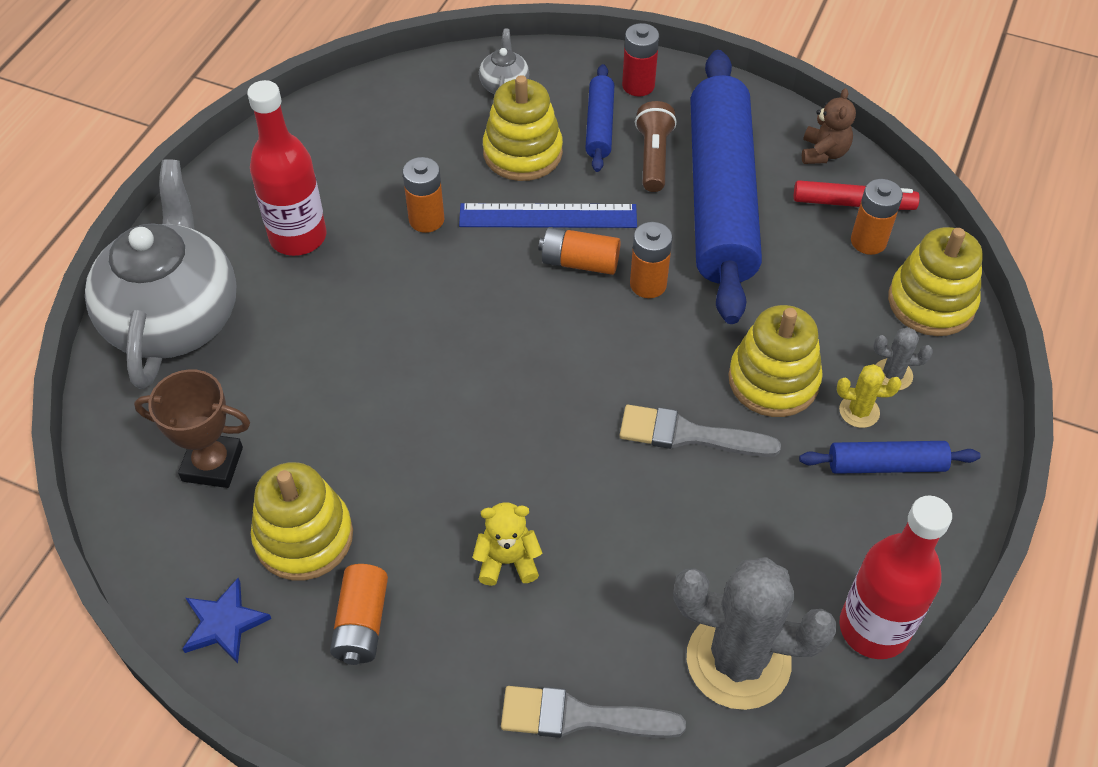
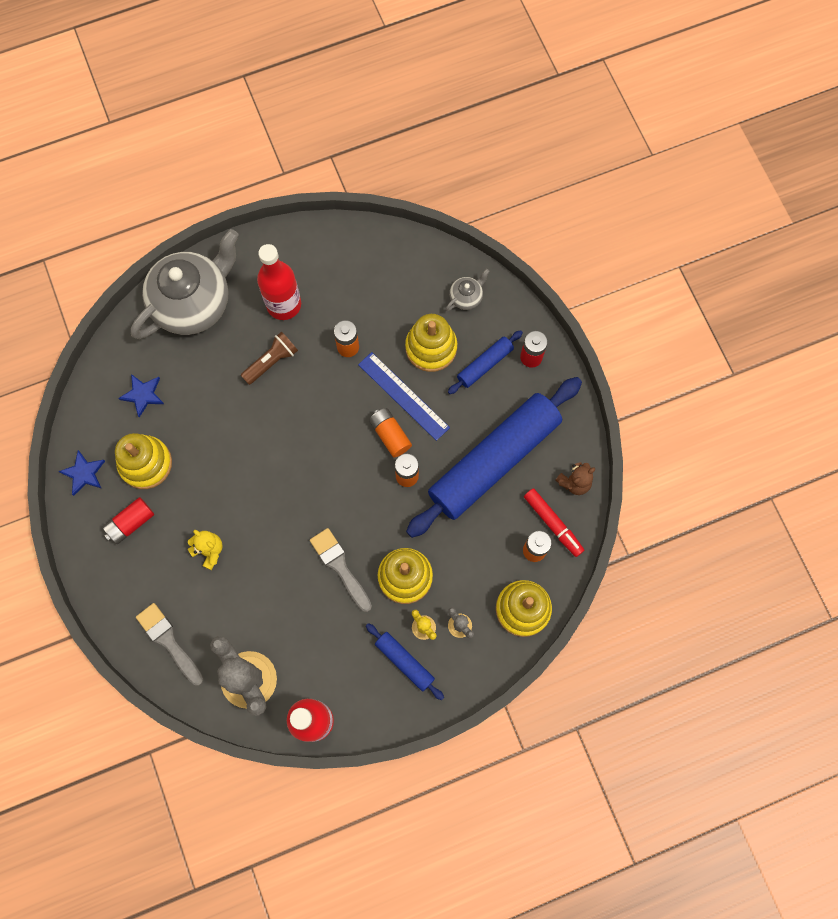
camera: 45 degrees right, 20 degrees up
brown trophy [134,369,250,488] -> blue star [118,374,164,418]
orange battery [330,564,388,665] -> red battery [103,497,154,544]
brown flashlight [635,101,677,192] -> brown flashlight moved to [241,332,298,385]

